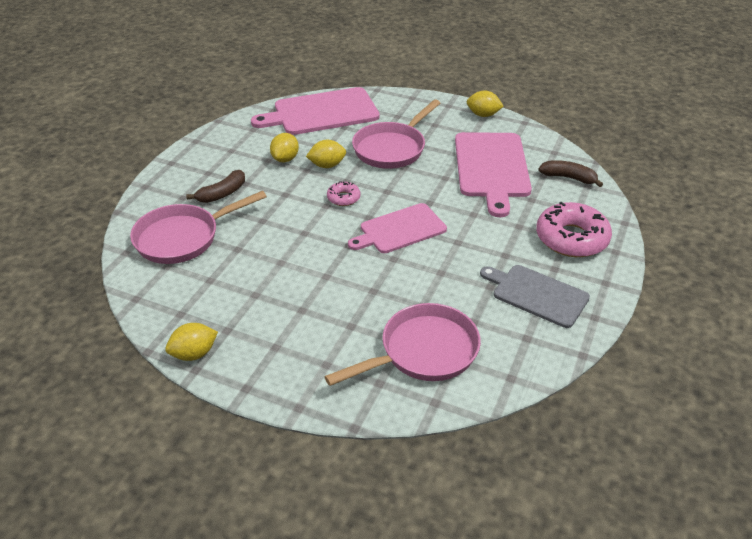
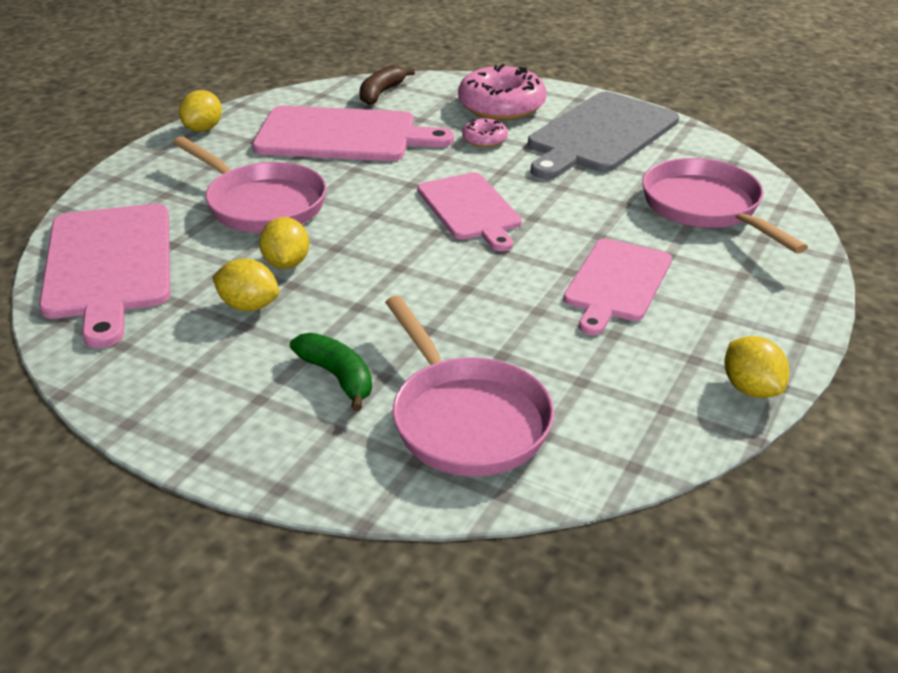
camera: 85 degrees left, 5 degrees down
brown banana [186,170,245,203] -> green banana [290,333,372,411]
pink donut [327,181,361,206] -> pink donut moved to [462,119,508,147]
grey cutting board [480,265,590,328] -> grey cutting board [528,91,679,179], size x1.52
none -> pink cutting board [563,238,672,335]

